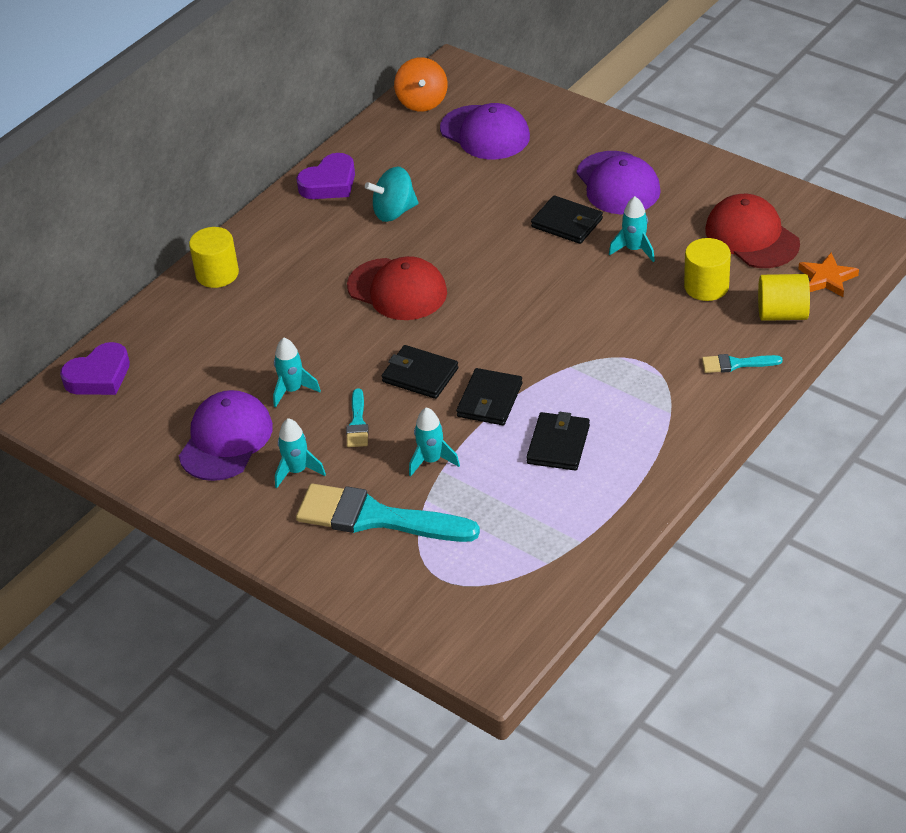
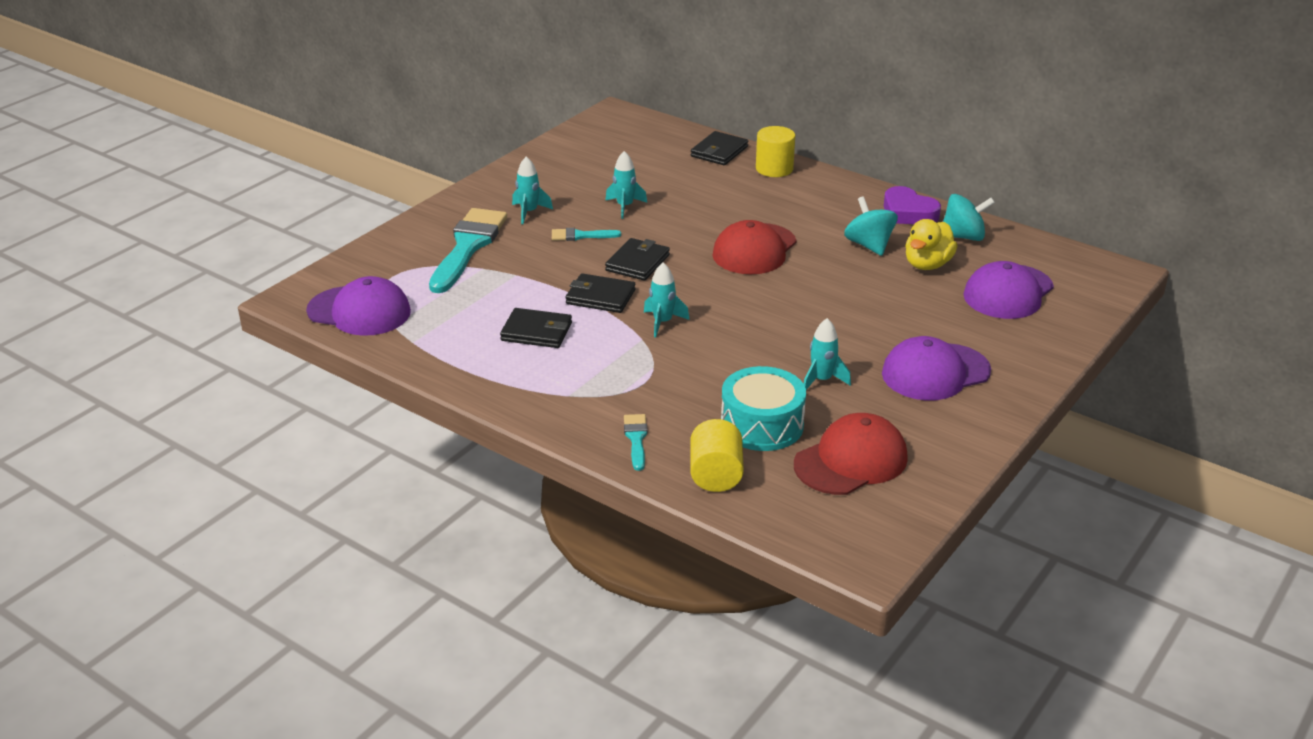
camera: 85 degrees right, 10 degrees down
purple heart [60,342,130,395] -> none
purple cap [179,390,273,481] -> purple cap moved to [306,276,411,336]
orange spinning top [394,57,448,112] -> none
turquoise rocket [409,407,460,477] -> turquoise rocket moved to [644,262,690,337]
black wallet [531,195,603,244] -> black wallet moved to [691,131,748,165]
yellow cylinder [684,238,731,301] -> turquoise drum [721,366,806,451]
orange star [799,253,859,297] -> none
none -> yellow duck [905,219,958,270]
none -> turquoise spinning top [943,194,995,241]

